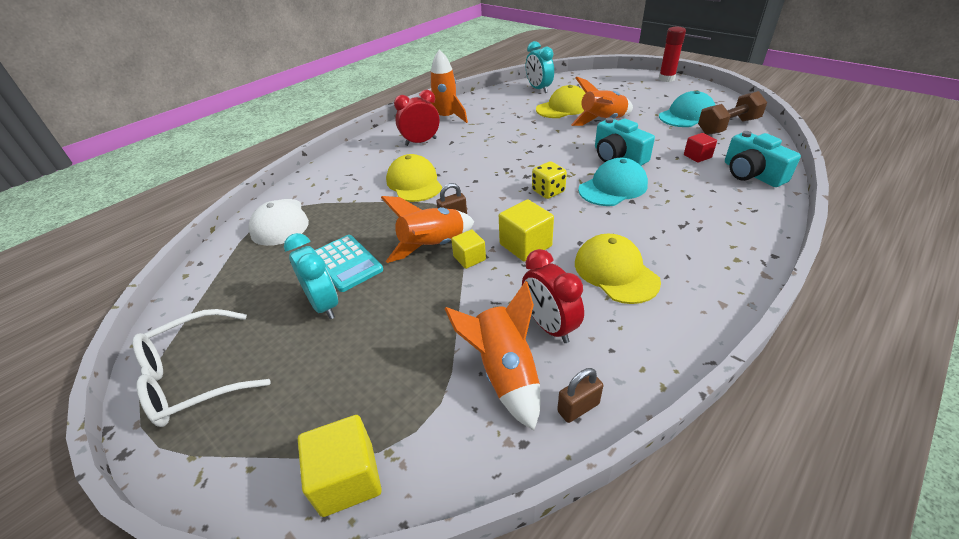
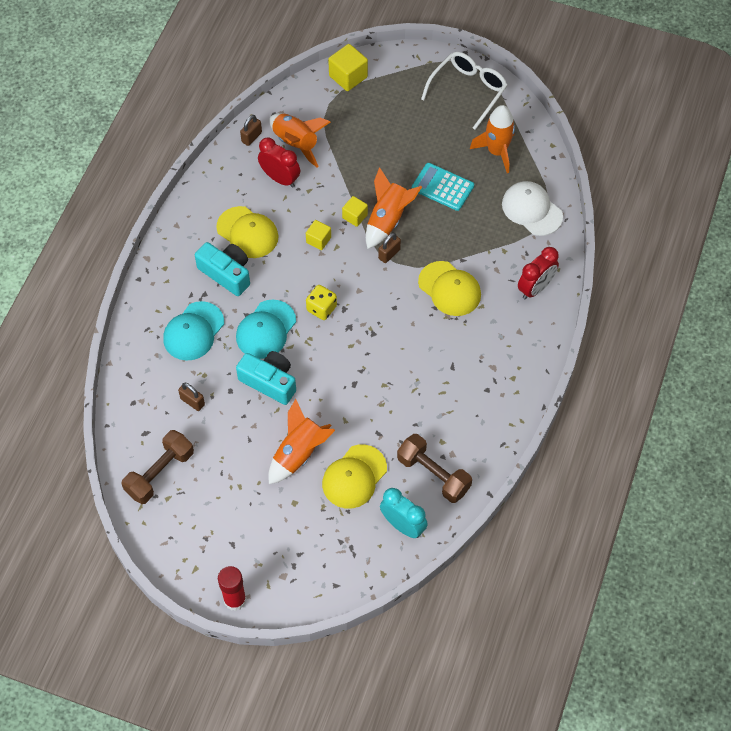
camera: 155 degrees right, 20 degrees up
turquoise clock [284,233,338,319] -> none
red clock [394,90,440,146] -> red clock moved to [518,247,559,300]
orange rocket [431,49,468,123] -> orange rocket moved to [470,105,515,173]
yellow cube [499,199,554,261] -> yellow cube [306,220,331,250], size x0.63
turquoise cap [659,91,715,127] -> turquoise cap moved to [163,301,224,361]
red cube [684,133,717,163] -> brown padlock [178,382,205,411]
turquoise camera [725,131,801,187] -> turquoise camera moved to [195,242,250,296]
none -> brown dumbbell [397,434,472,503]

